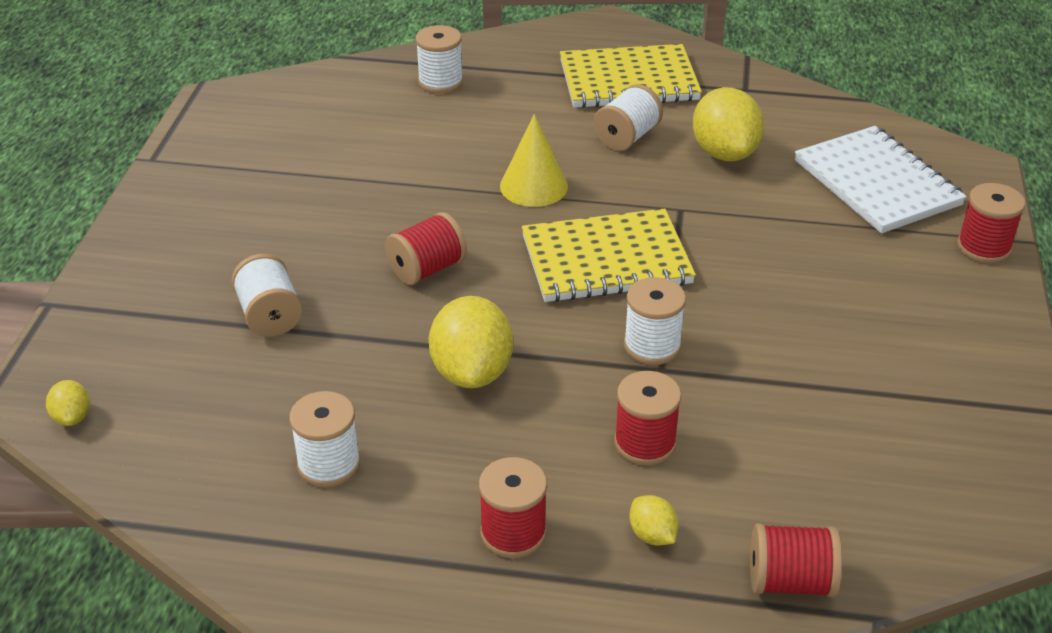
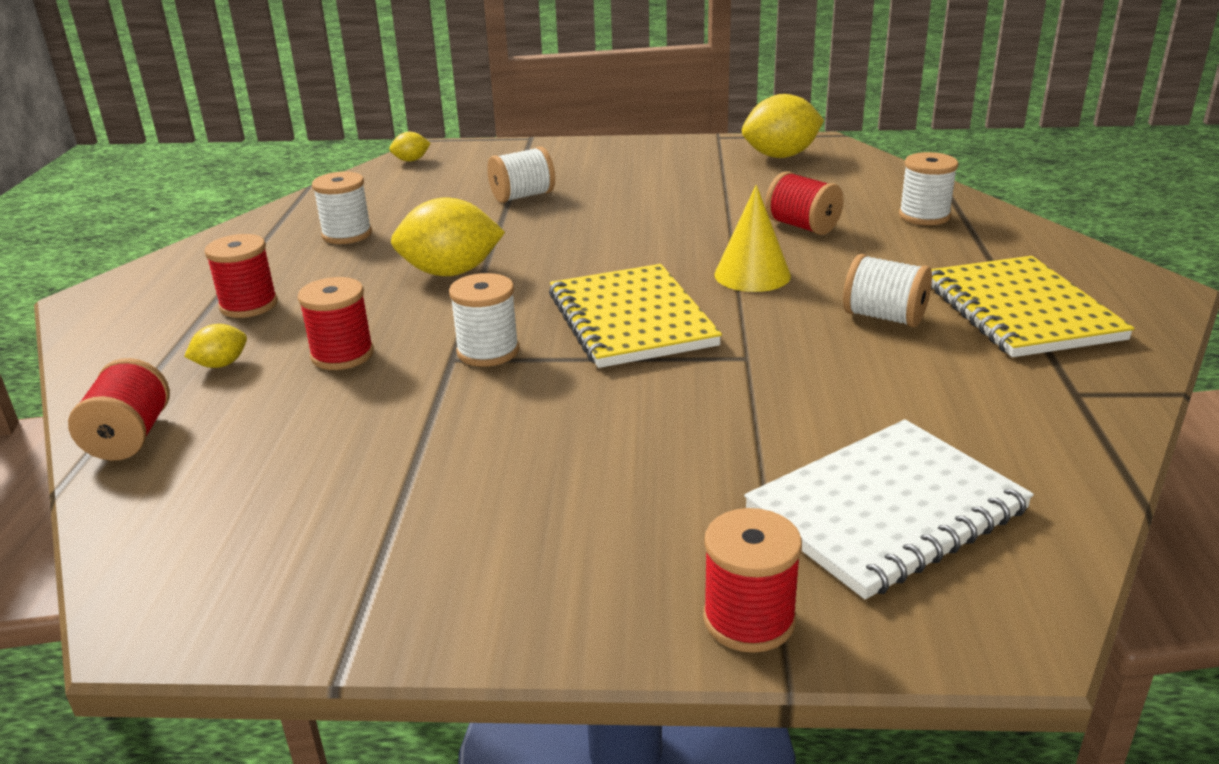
camera: 85 degrees right, 10 degrees down
red spool [385,212,467,285] -> red spool moved to [765,171,844,235]
yellow lemon [693,87,764,161] -> yellow lemon moved to [742,94,824,158]

